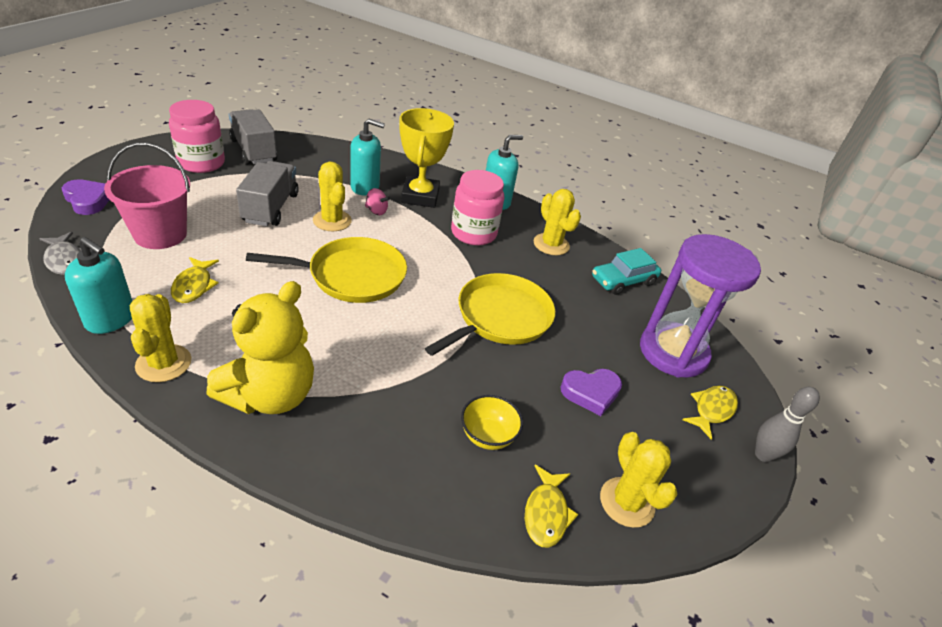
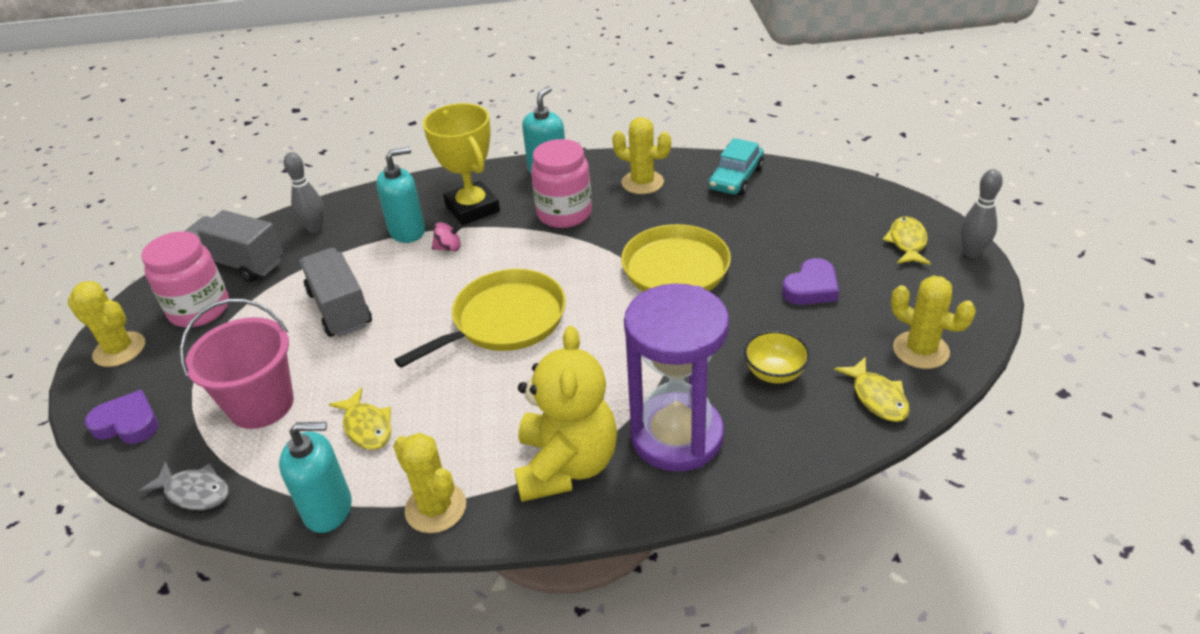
camera: 25 degrees left, 0 degrees up
yellow cactus [313,161,352,231] -> yellow cactus moved to [68,281,145,367]
purple hourglass [640,234,761,378] -> purple hourglass moved to [624,283,729,472]
none -> grey bowling pin [284,152,324,233]

